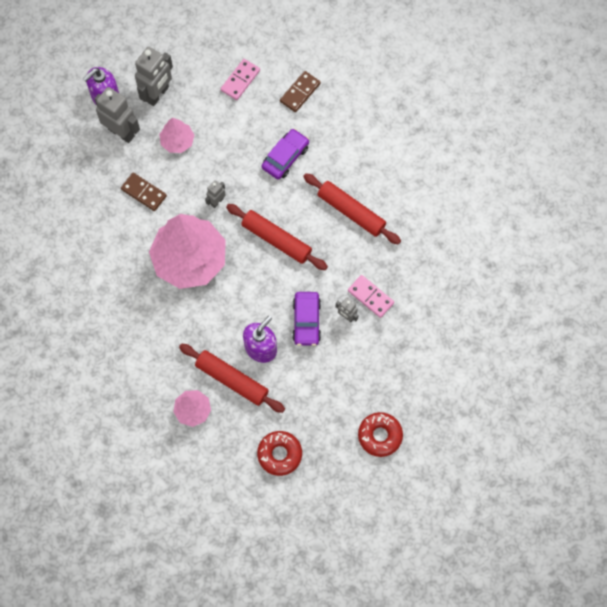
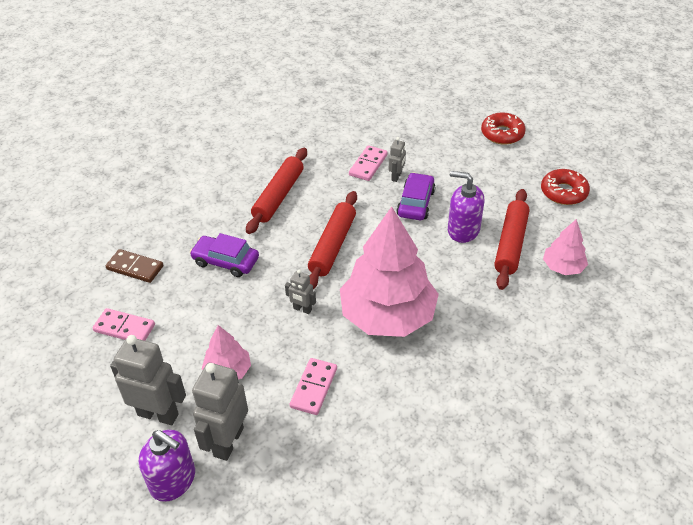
camera: 105 degrees left, 25 degrees down
brown domino [121,173,167,211] -> pink domino [289,358,337,415]
purple car [292,292,321,346] -> purple car turned 60 degrees counterclockwise [397,173,435,220]

